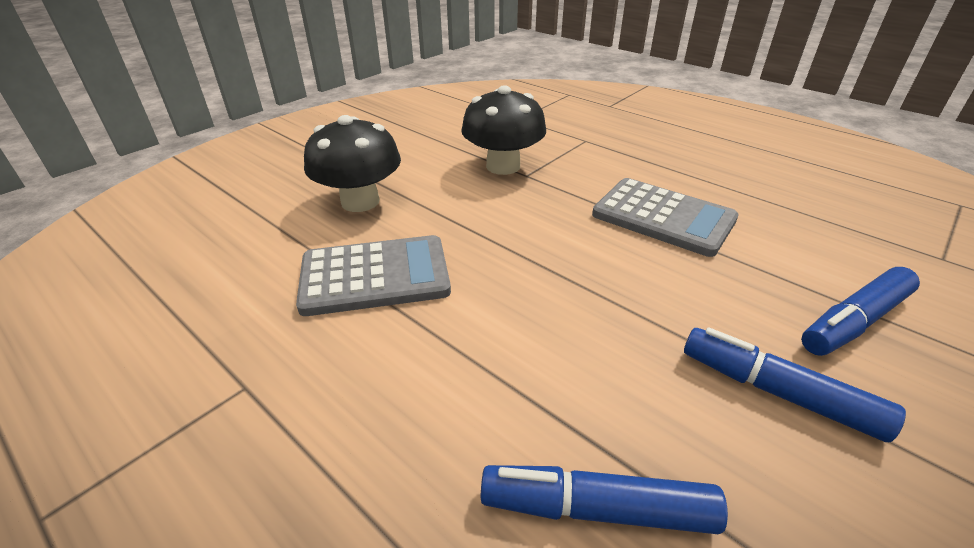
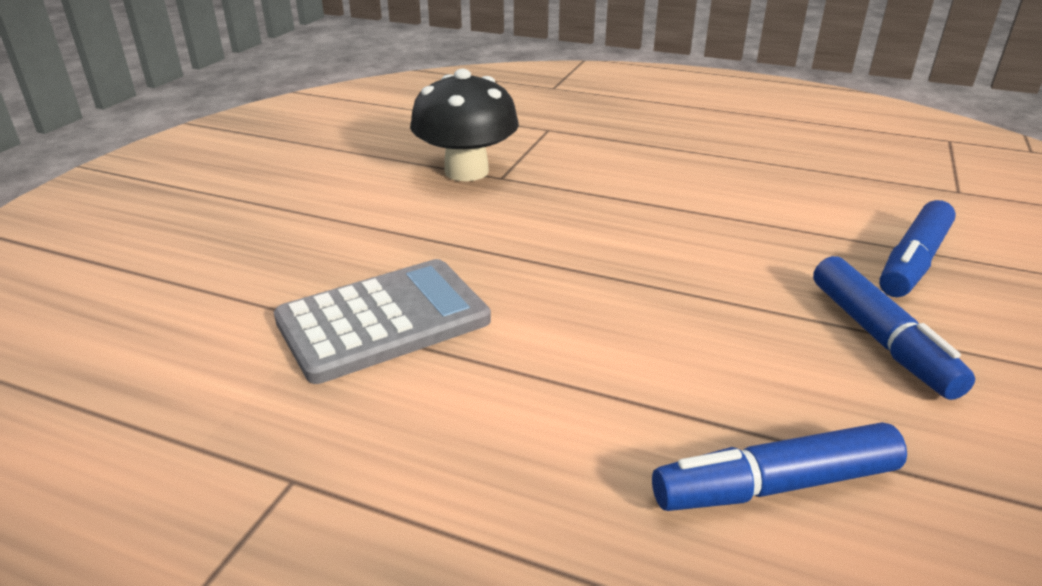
camera: 20 degrees left, 5 degrees down
black mushroom [304,115,401,212] -> none
grey calculator [592,178,739,257] -> none
blue marker [684,327,906,442] -> blue marker turned 120 degrees counterclockwise [813,256,975,400]

